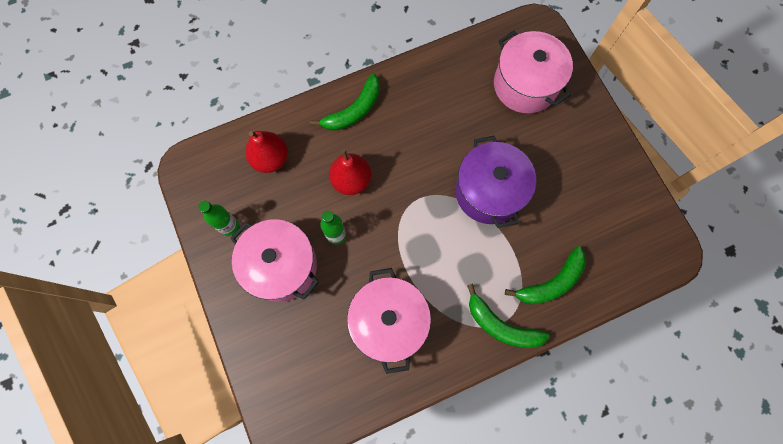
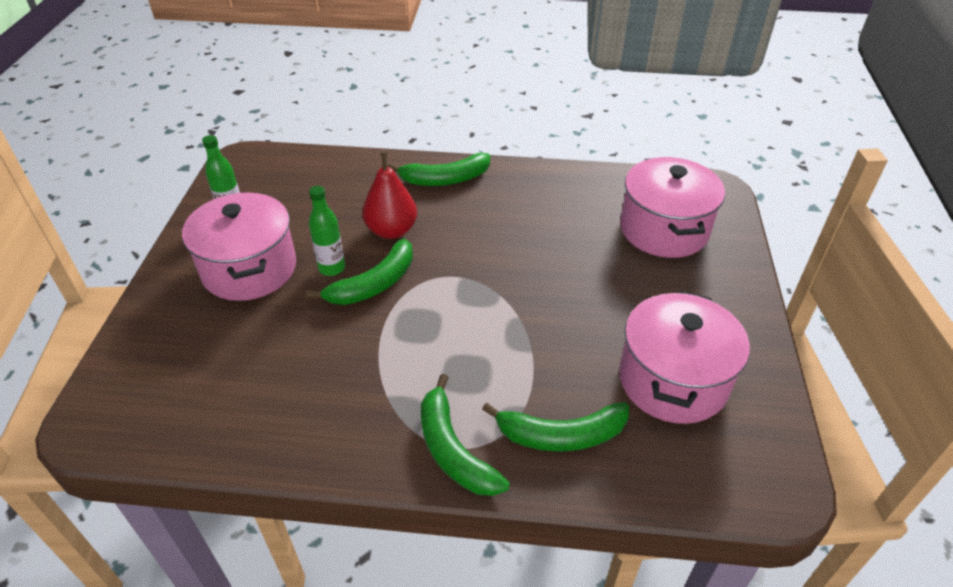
camera: 30 degrees right, 30 degrees down
red pear [245,131,288,173] -> none
pink pot [347,268,431,374] -> pink pot moved to [619,290,750,424]
purple pot [455,136,536,228] -> none
none -> green banana [306,238,413,305]

